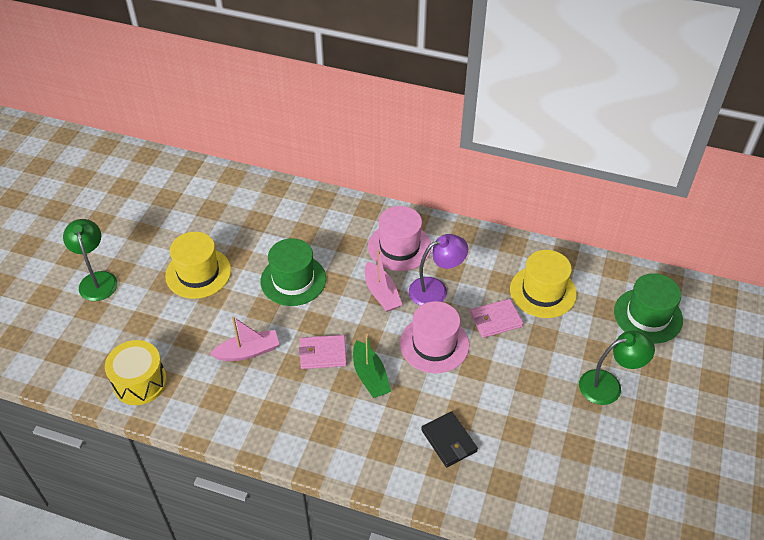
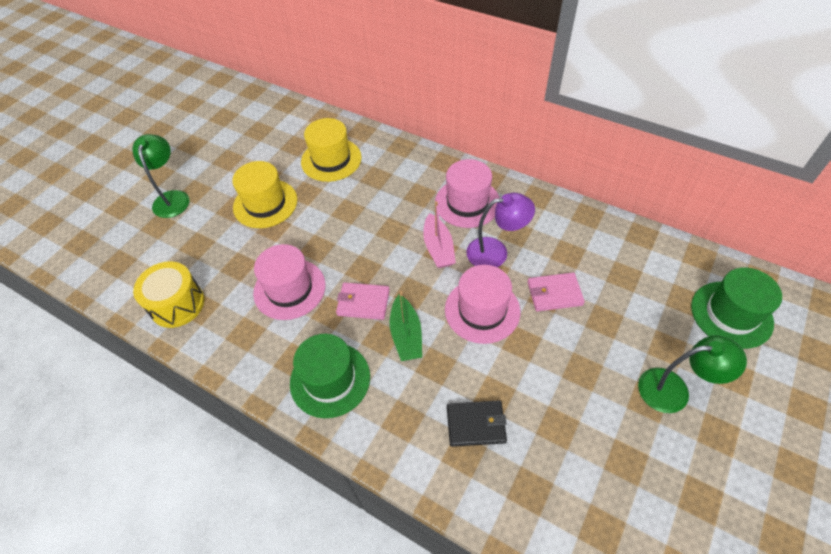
camera: 15 degrees right, 5 degrees up
pink boat [210,317,279,361] -> pink hat [253,244,325,320]
green hat [261,238,326,306] -> green hat moved to [290,334,370,418]
black wallet [421,411,478,467] -> black wallet turned 75 degrees counterclockwise [447,400,507,447]
yellow hat [510,250,577,318] -> yellow hat moved to [301,118,362,182]

